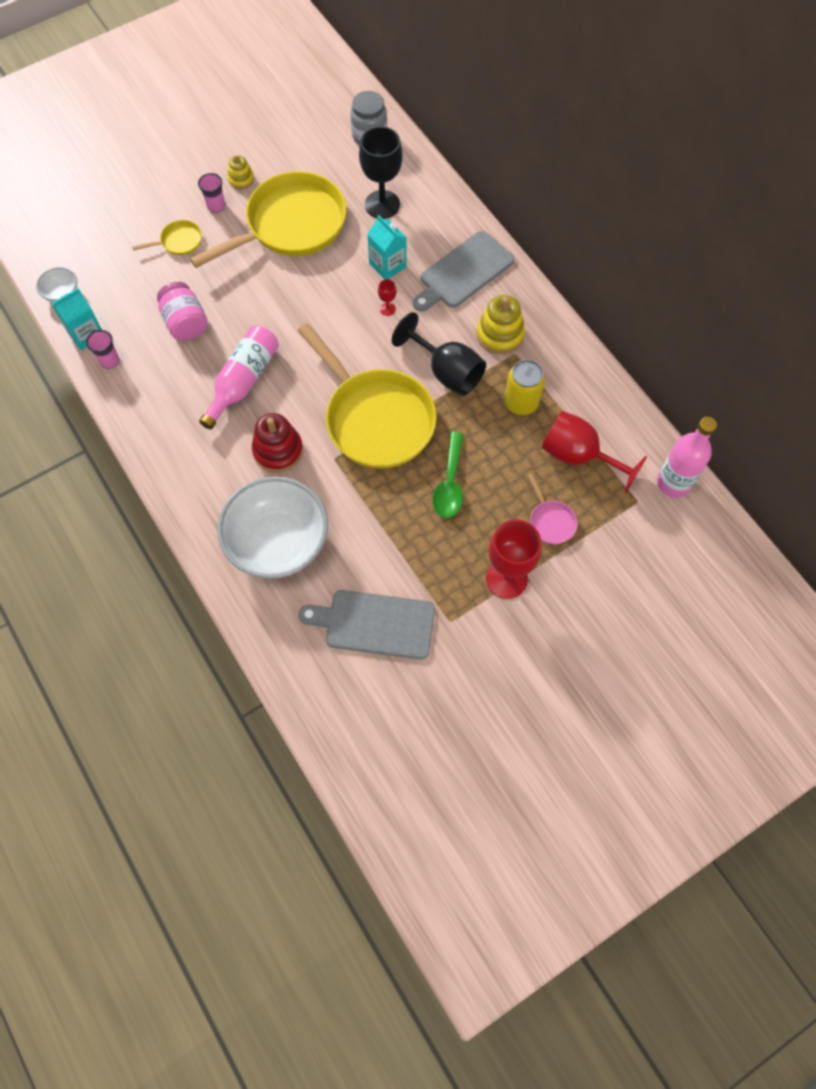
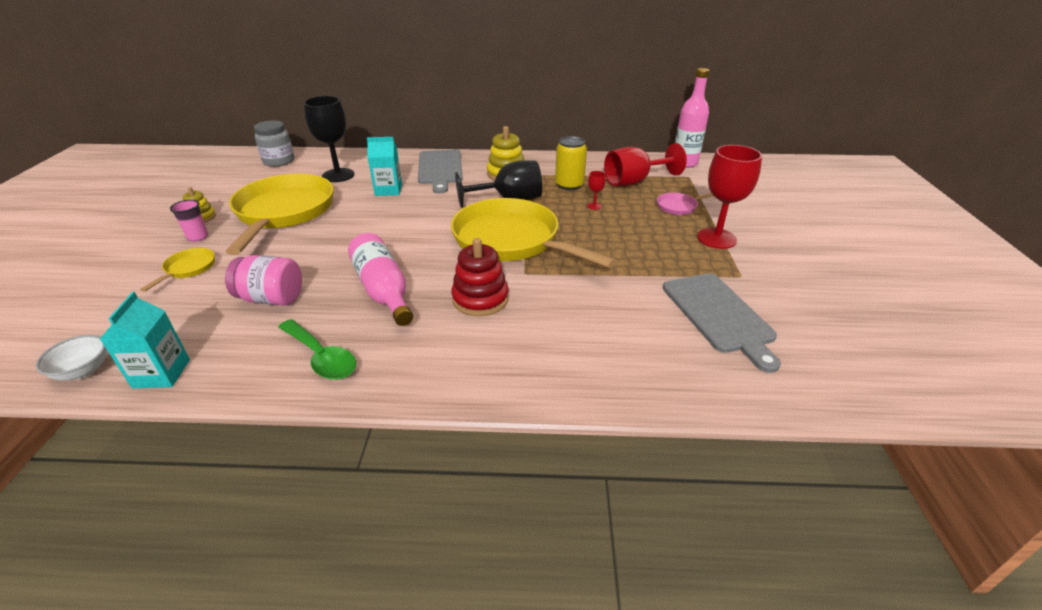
camera: 55 degrees left, 30 degrees down
pink cup [86,330,119,369] -> none
white bowl [217,476,328,579] -> none
yellow pan [297,323,437,469] -> yellow pan turned 135 degrees counterclockwise [451,198,617,268]
grey cutting board [299,590,435,659] -> grey cutting board turned 60 degrees counterclockwise [663,273,781,373]
red goblet [378,279,396,316] -> red goblet moved to [587,171,606,210]
green spoon [432,432,464,518] -> green spoon moved to [278,319,356,380]
pink pan [528,473,578,544] -> pink pan turned 150 degrees clockwise [657,193,713,215]

